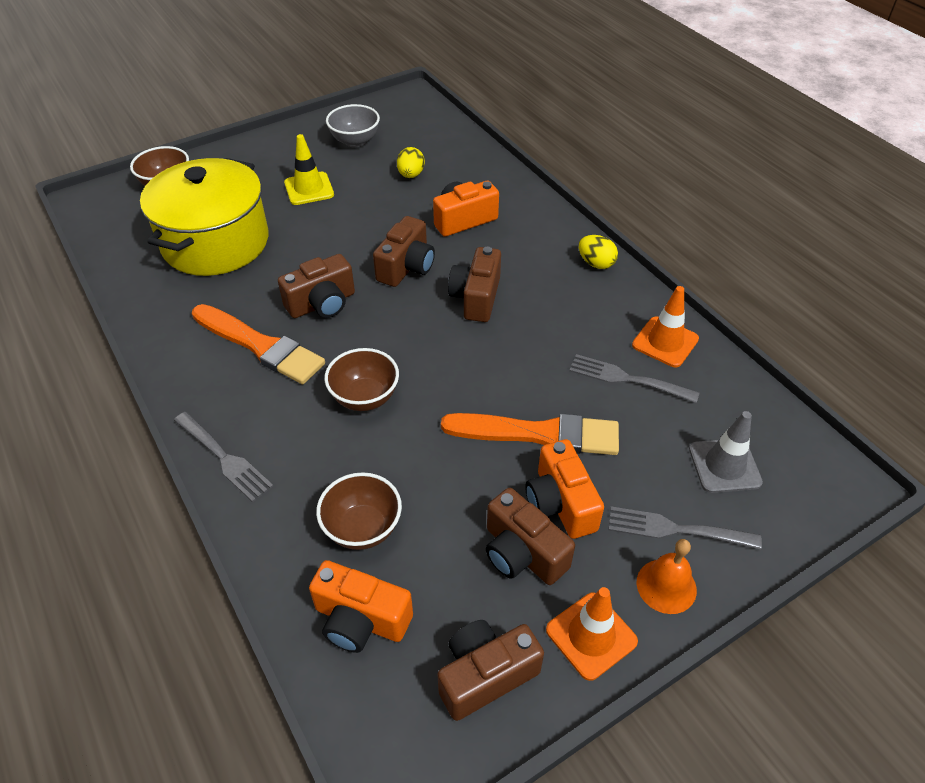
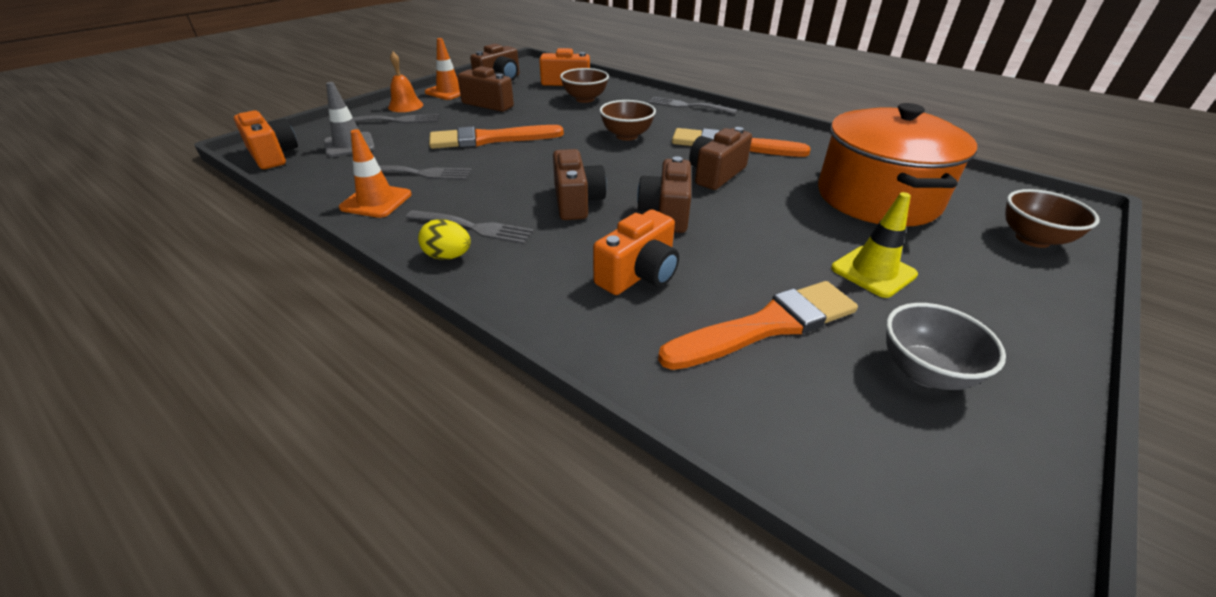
camera: 160 degrees right, 10 degrees down
yellow pot [140,158,268,276] -> orange pot [818,103,977,227]
yellow egg [397,147,425,178] -> orange brush [658,281,858,370]
orange camera [525,439,604,539] -> orange camera moved to [234,110,298,169]
none -> grey fork [406,210,534,244]

